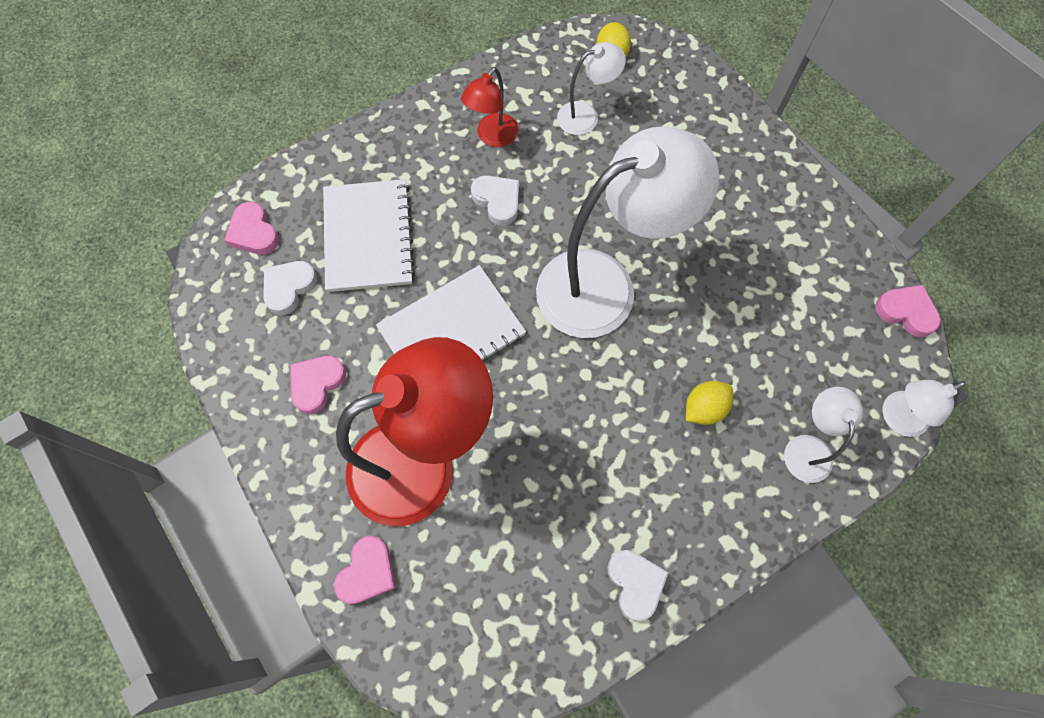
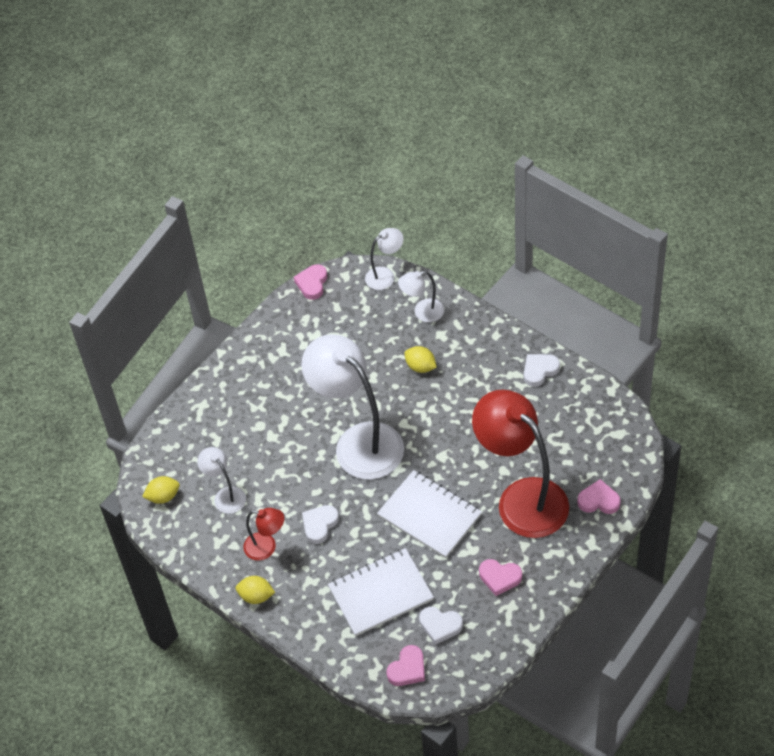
camera: 105 degrees left, 15 degrees down
white lamp [883,380,966,437] -> white lamp turned 75 degrees counterclockwise [365,228,404,290]
none -> yellow lemon [235,576,275,604]

